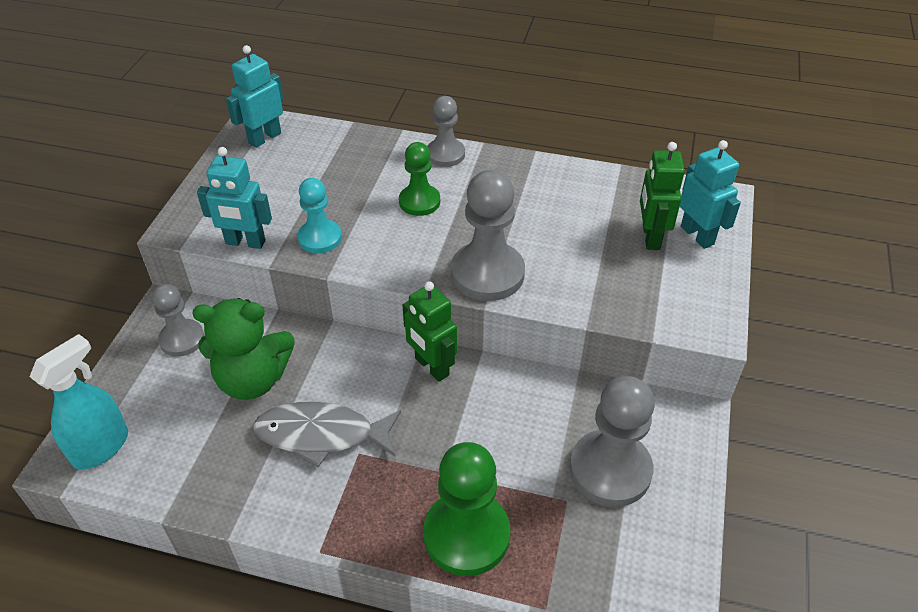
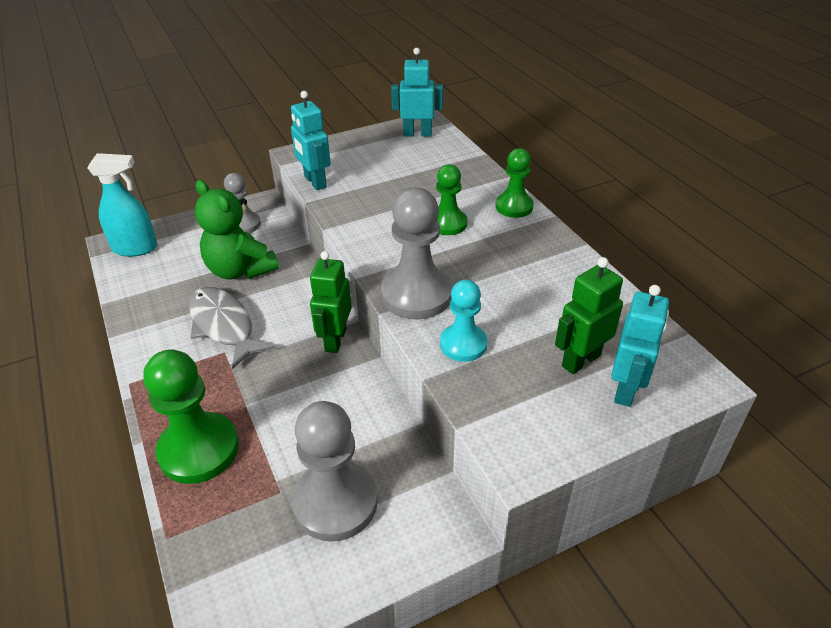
camera: 50 degrees right, 5 degrees down
turquoise pawn [297,178,342,253] -> turquoise pawn moved to [440,280,487,362]
grey pawn [427,96,465,167] -> green pawn [496,148,534,218]

